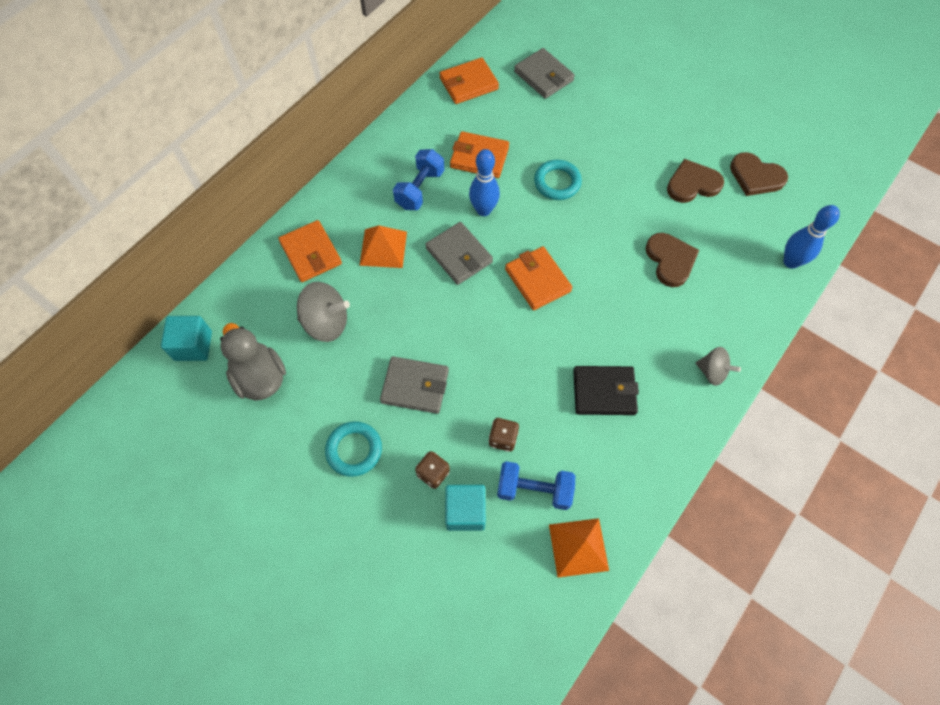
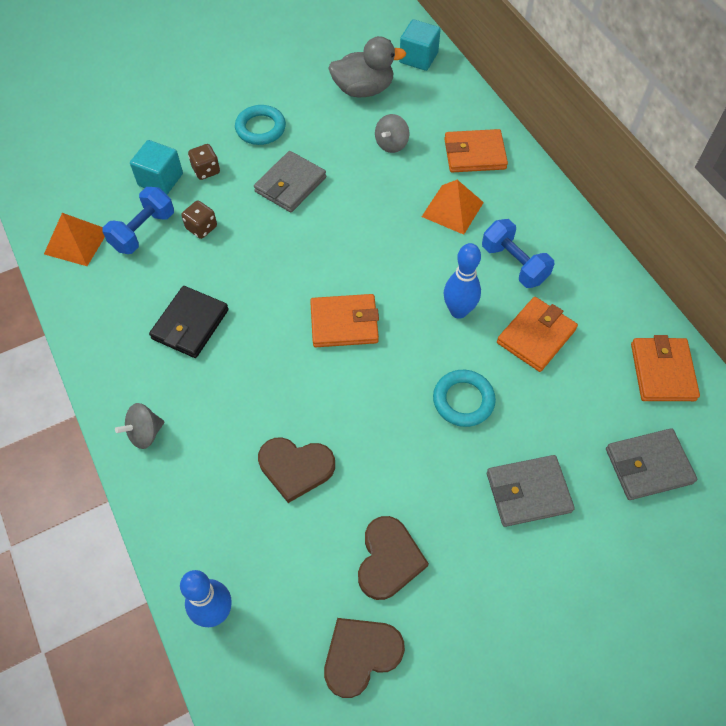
camera: 115 degrees right, 5 degrees down
grey spinning top [297,282,350,342] -> grey spinning top [375,114,409,153], size x0.63
grey wallet [425,222,493,285] -> grey wallet moved to [487,455,575,527]

